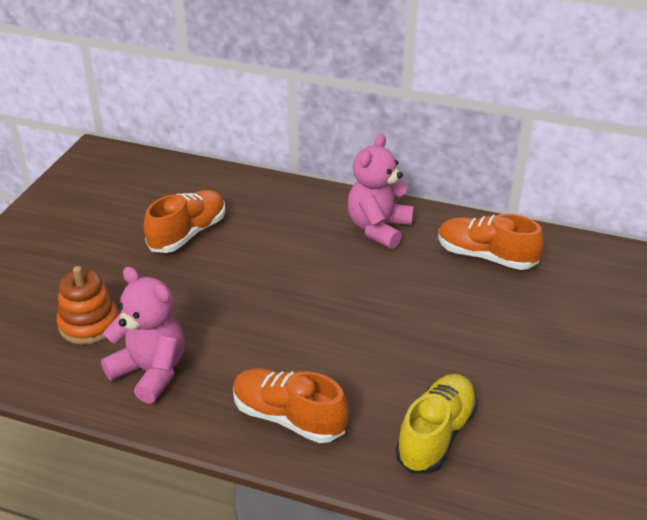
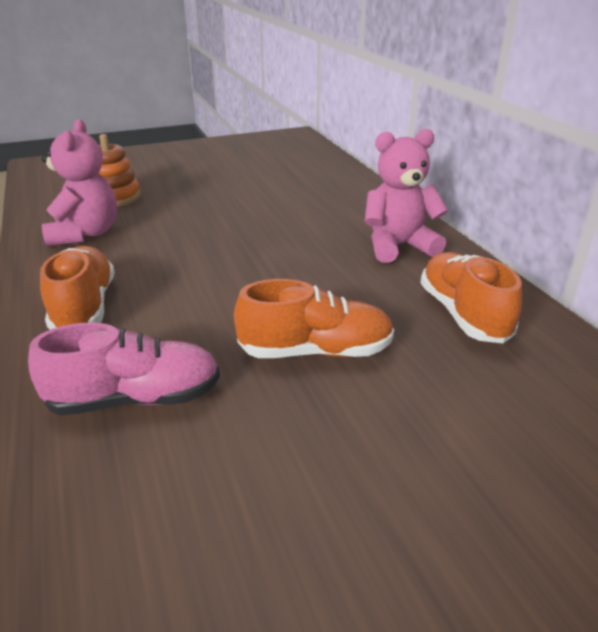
camera: 50 degrees right, 5 degrees down
orange shoe [144,190,225,253] -> orange shoe moved to [234,279,394,358]
yellow shoe [395,374,478,474] -> pink shoe [28,322,220,415]

